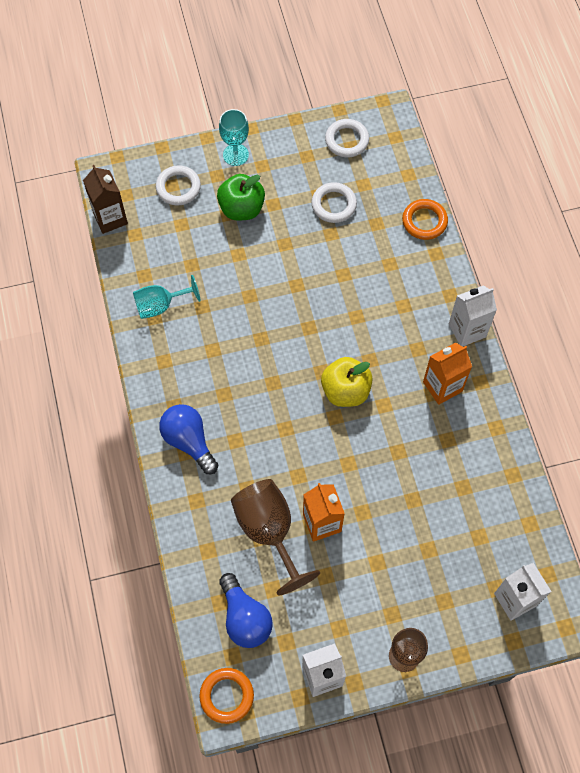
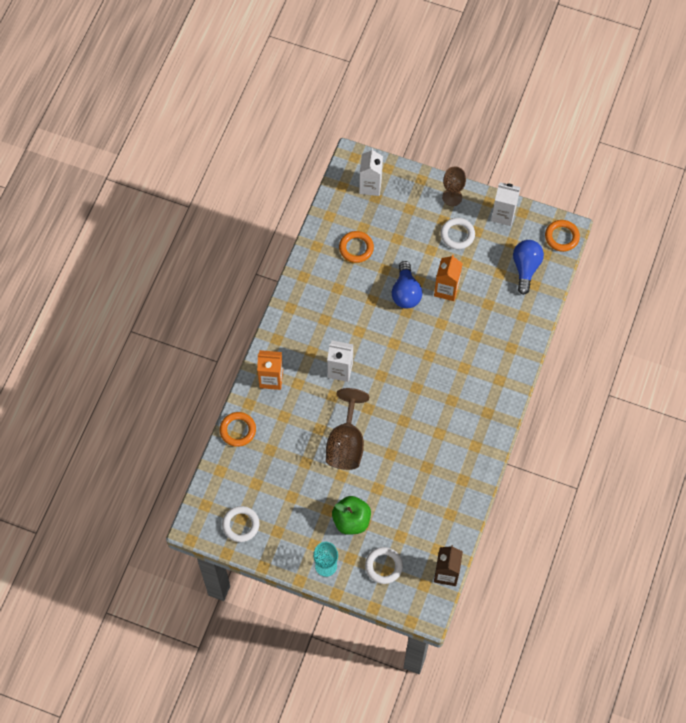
camera: 145 degrees left, 0 degrees up
turquoise goblet [133,275,201,319] -> none
blue light bulb [159,404,218,474] -> blue light bulb moved to [391,261,422,308]
brown goblet [231,479,320,596] -> brown goblet moved to [326,388,369,470]
white ring [311,182,357,223] -> white ring moved to [440,218,475,249]
yellow apple [321,357,373,407] -> none
orange carton [423,343,472,405] -> orange carton moved to [257,350,283,390]
white carton [449,285,497,346] -> white carton moved to [327,340,353,382]
none -> orange ring [339,231,374,263]

